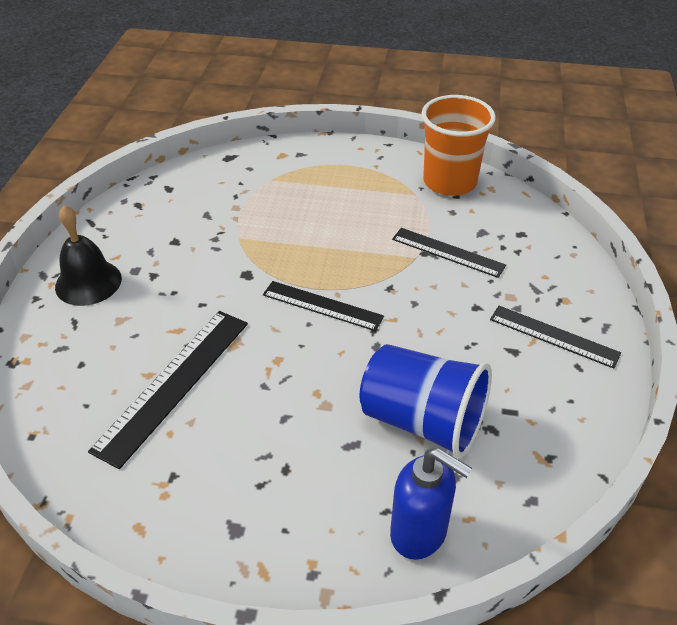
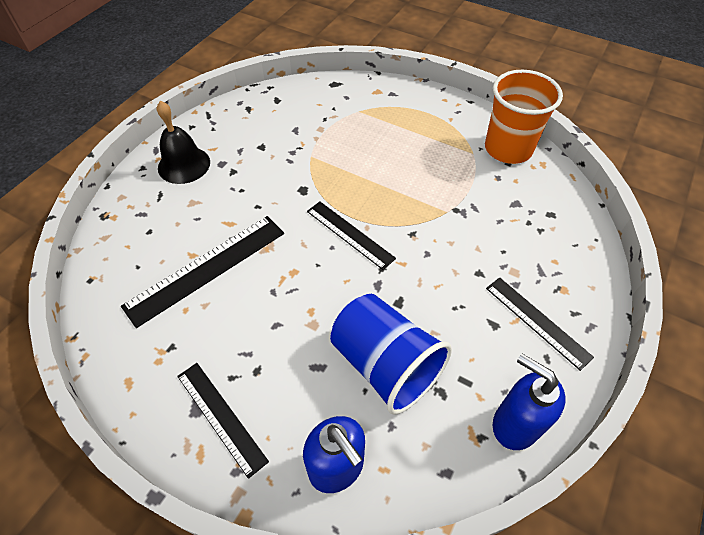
camera: 20 degrees right, 10 degrees up
black ruler [392,228,506,278] -> black ruler moved to [177,363,269,479]
none -> blue soap dispenser [493,354,565,450]

